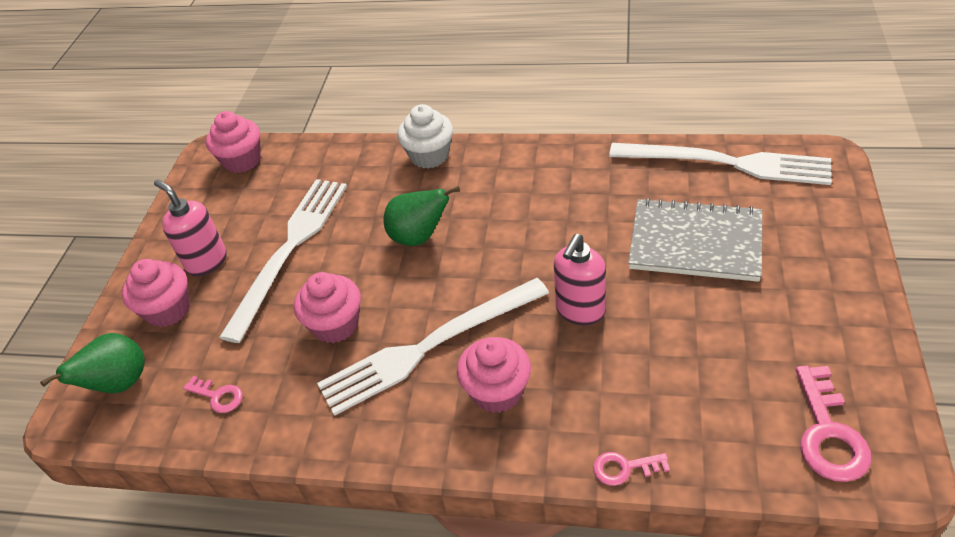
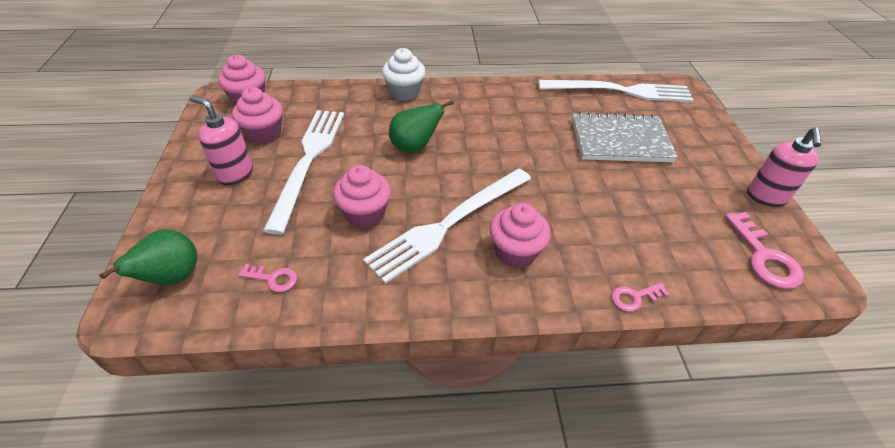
camera: 20 degrees left, 0 degrees up
pink cupcake [122,259,190,327] -> pink cupcake moved to [232,87,283,144]
pink soap dispenser [554,234,606,326] -> pink soap dispenser moved to [747,128,821,207]

